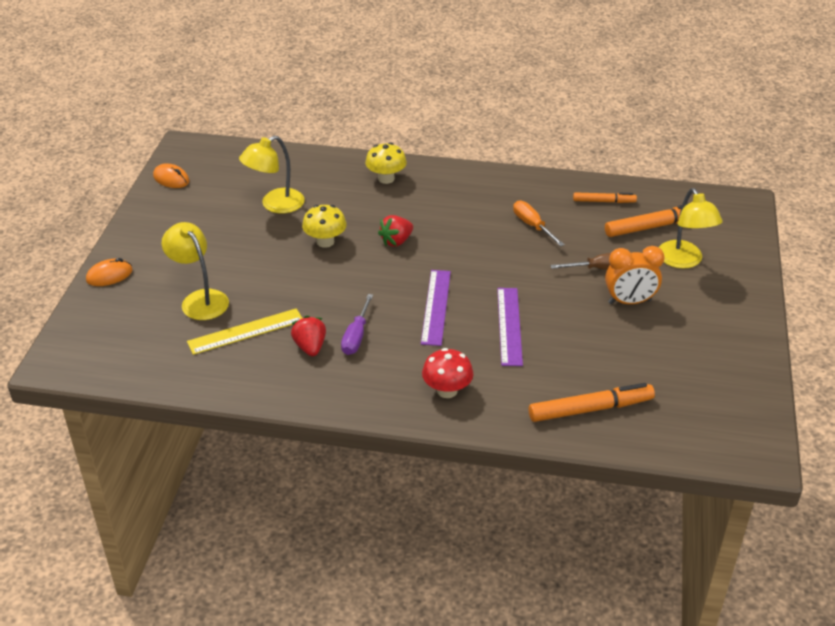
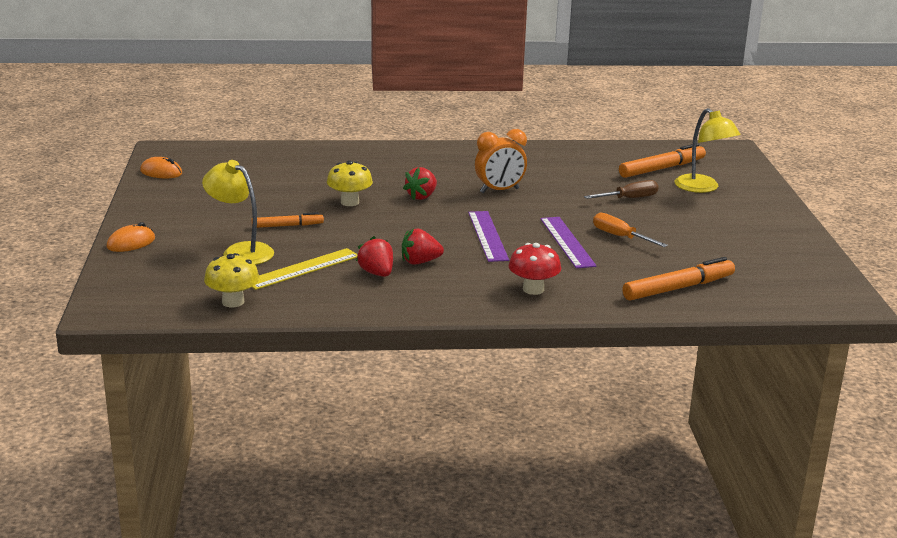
camera: 15 degrees left, 15 degrees down
yellow lamp [239,136,305,214] -> none
purple screwdriver [341,294,373,355] -> red strawberry [402,228,444,265]
yellow mushroom [365,143,407,184] -> yellow mushroom moved to [204,253,259,307]
orange screwdriver [513,201,565,246] -> orange screwdriver moved to [593,212,668,247]
orange marker [573,192,637,203] -> orange marker moved to [251,212,324,228]
orange clock [605,246,665,304] -> orange clock moved to [475,129,527,193]

